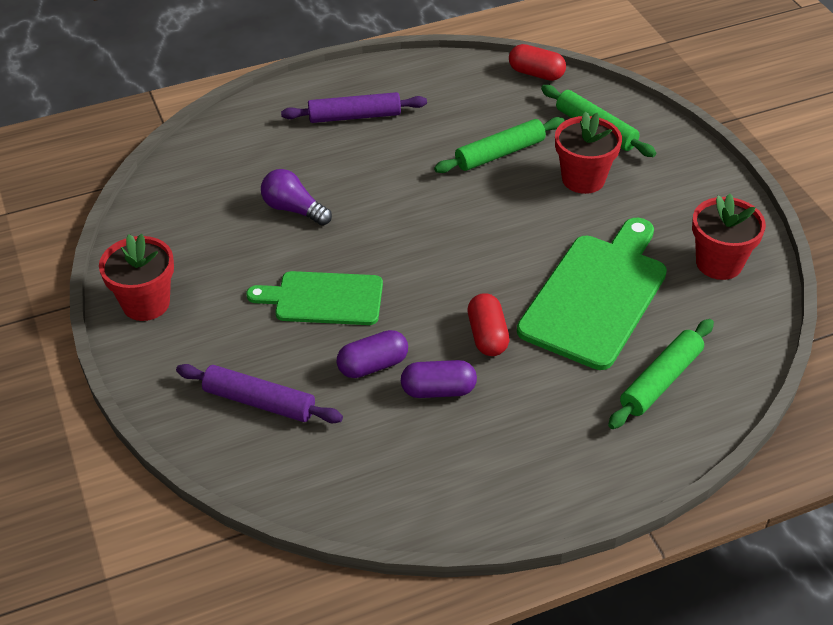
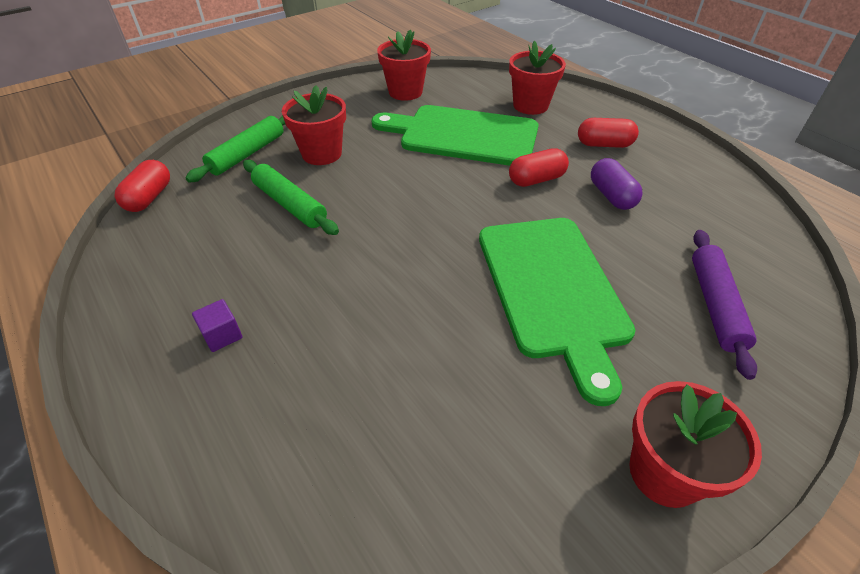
camera: 105 degrees left, 0 degrees up
green cutting board [246,271,383,325] -> green cutting board [479,218,635,406], size x1.55
purple light bulb [261,169,332,226] -> none
purple rolling pin [281,92,427,123] -> purple cube [192,299,242,352]
purple capsule [337,330,408,378] -> none
green rolling pin [608,319,714,429] -> red flower pot [509,41,566,115]
none -> red capsule [578,118,639,148]

